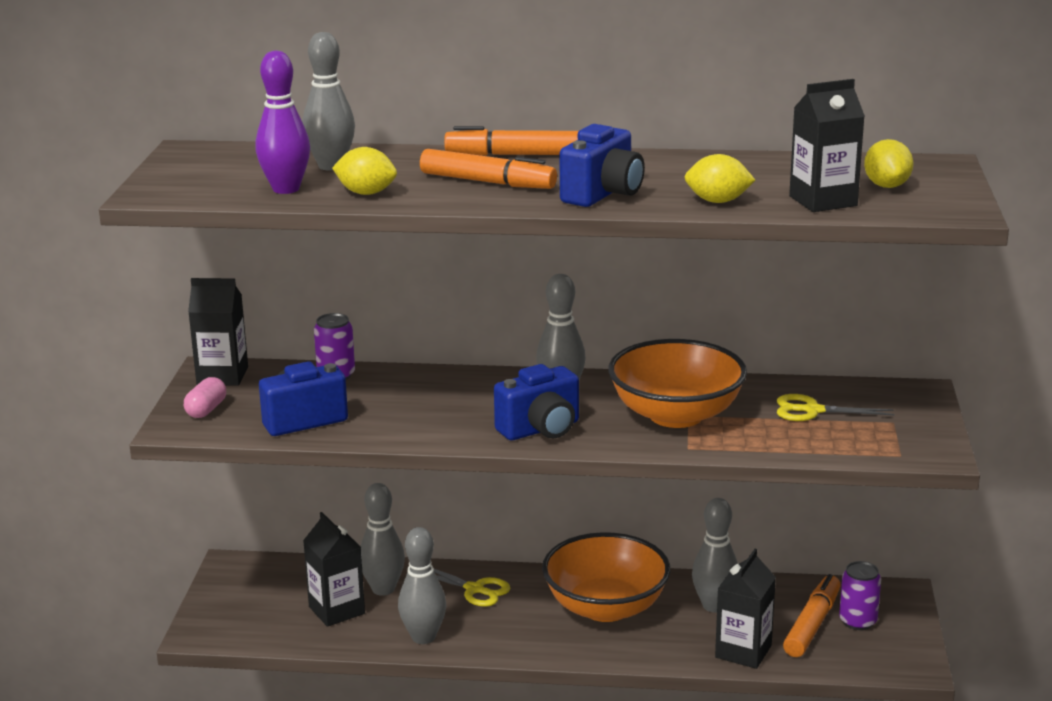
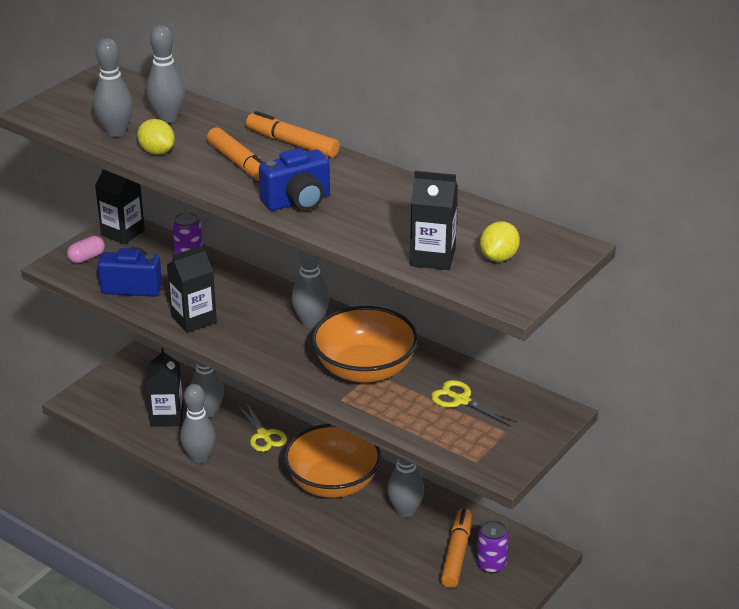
camera: 30 degrees right, 10 degrees up
purple bowling pin [256,51,310,194] -> grey bowling pin [93,38,133,137]
blue camera [494,364,579,440] -> none
yellow lemon [685,154,755,203] -> none
black carton [715,549,776,669] -> black carton moved to [167,245,217,333]
orange marker [783,574,841,657] -> orange marker turned 45 degrees counterclockwise [440,508,472,588]

